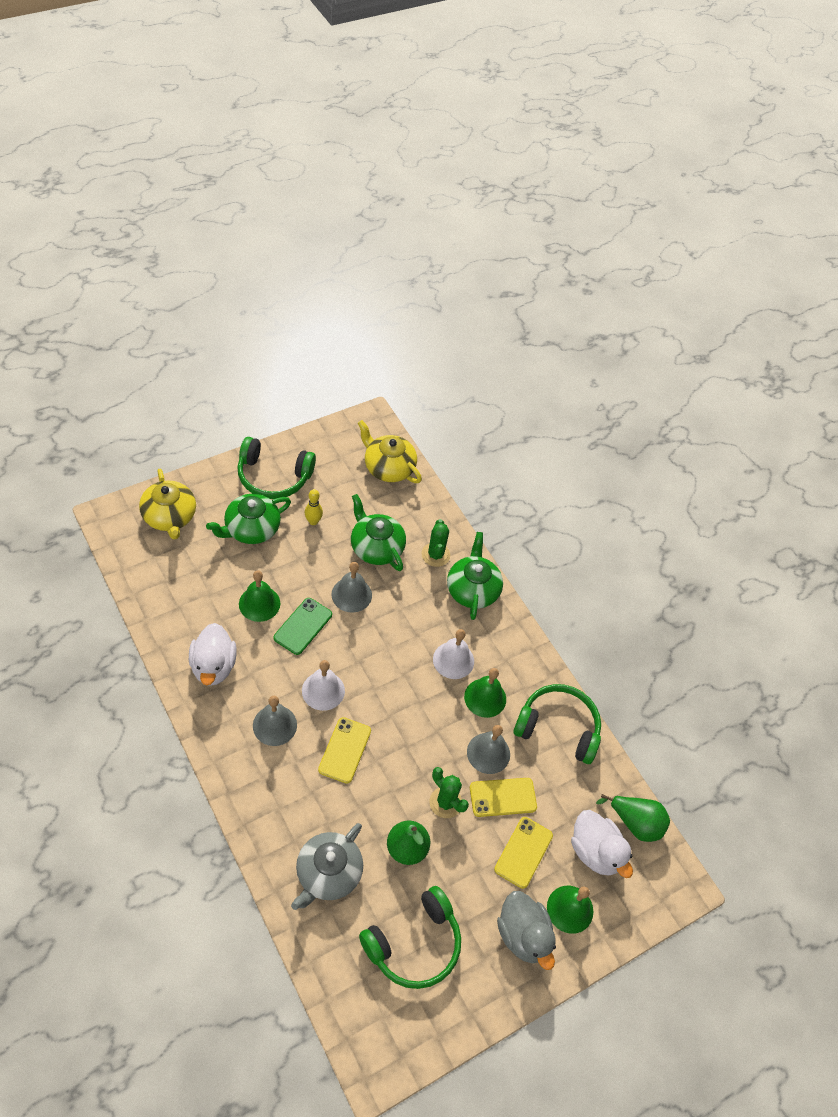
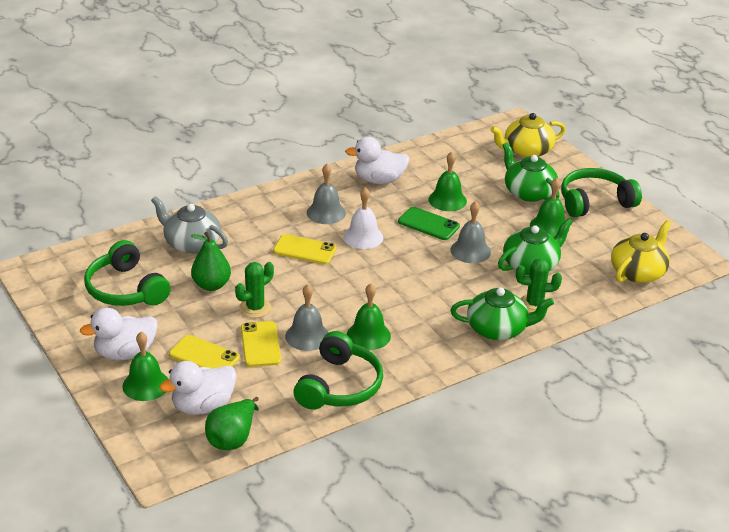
camera: 95 degrees right, 20 degrees down
green headphones [237,437,316,499] -> green headphones turned 60 degrees clockwise [561,168,642,218]
yellow bowling pin [305,489,323,525] -> green bell [530,177,569,237]
white bell [433,629,474,679] -> none
grey duck [497,891,556,970] -> white duck [80,308,157,360]

